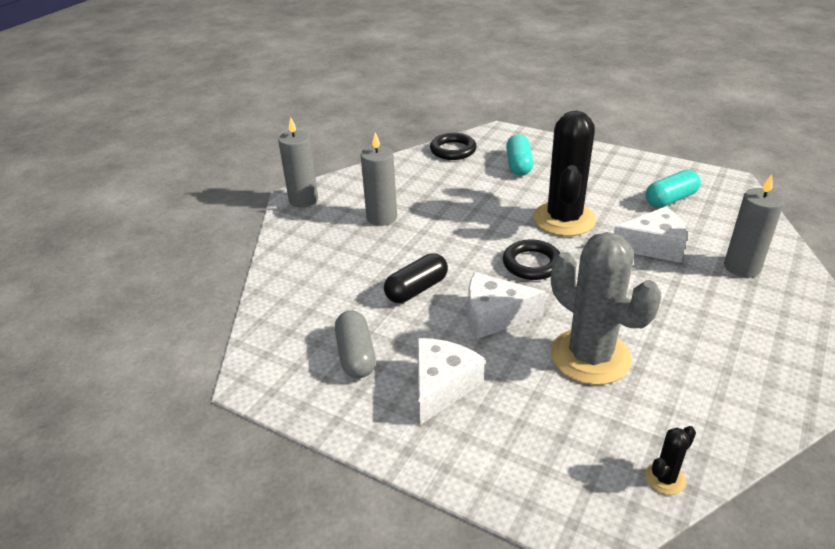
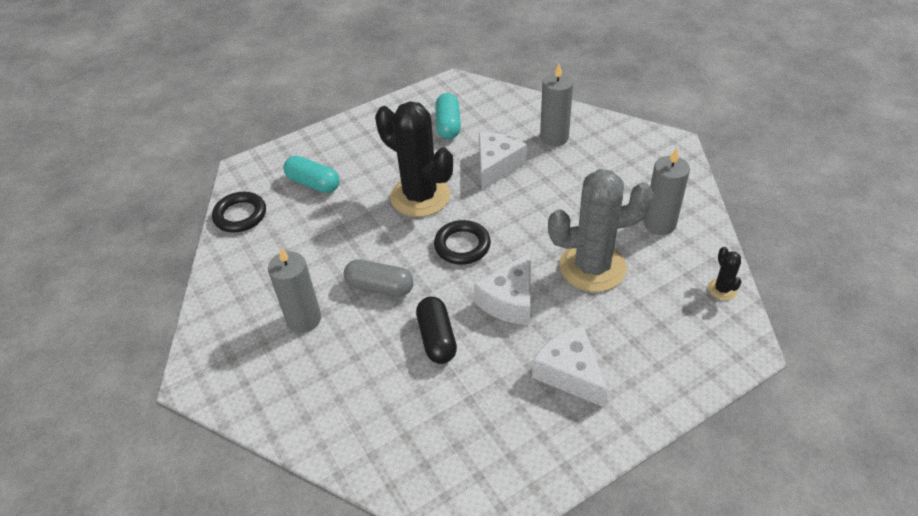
camera: 60 degrees left, 10 degrees up
grey candle [278,117,318,208] -> grey candle moved to [644,148,690,235]
grey capsule [335,311,376,378] -> grey capsule moved to [344,260,414,297]

